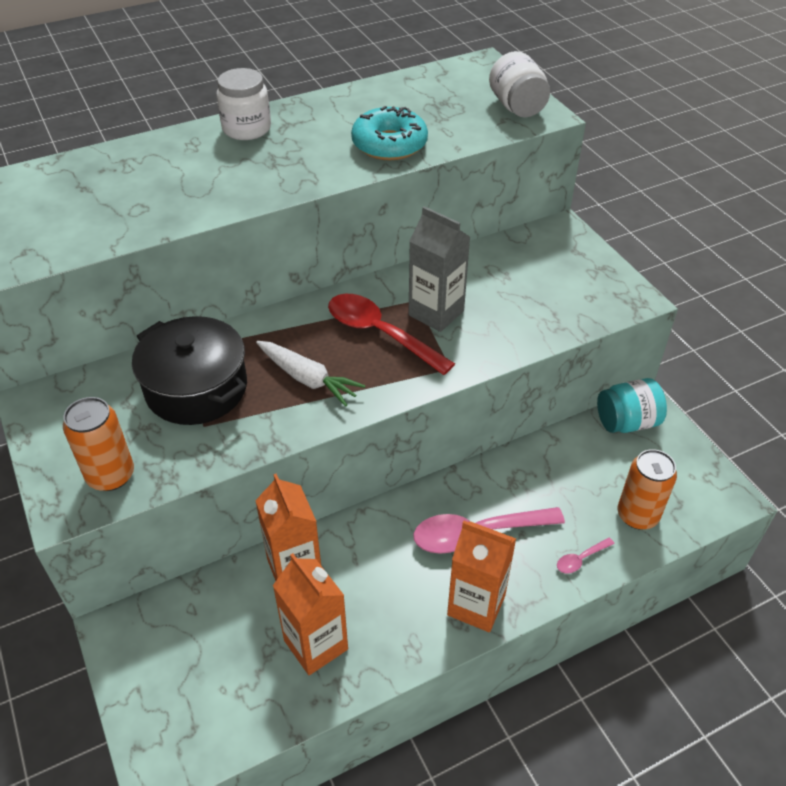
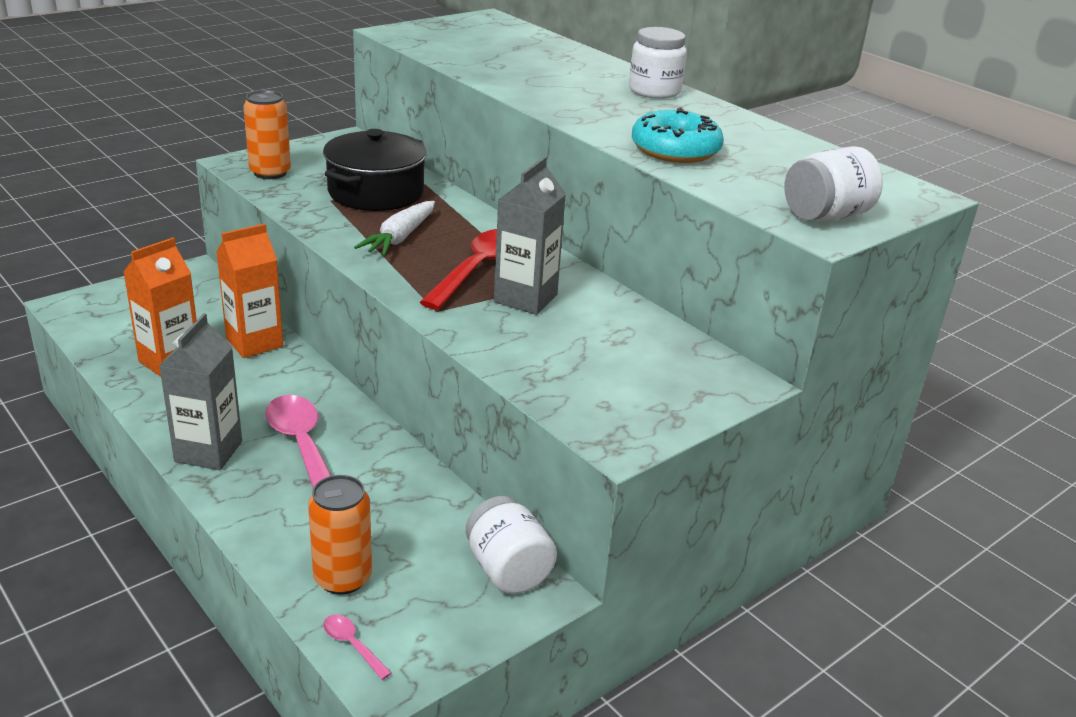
camera: 75 degrees right, 15 degrees down
orange carton [447,521,516,632] -> grey carton [159,313,242,470]
pink spoon [557,538,615,574] -> pink spoon moved to [323,615,392,680]
turquoise jar [597,378,667,433] -> white jar [466,496,557,594]

